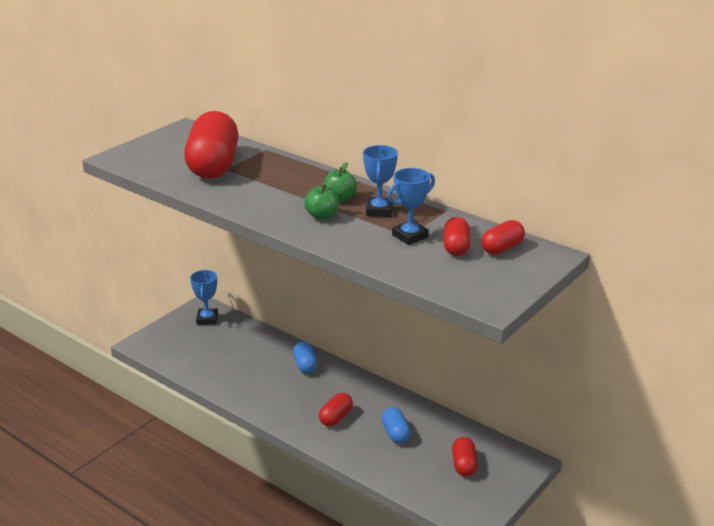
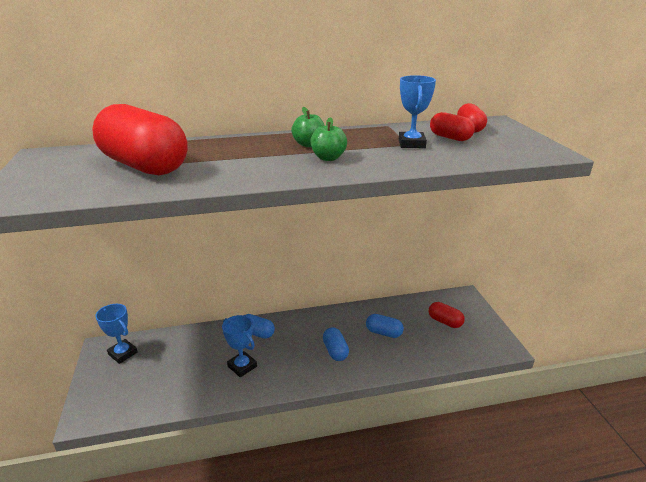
camera: 50 degrees left, 0 degrees up
red capsule [319,393,353,427] -> blue capsule [323,327,349,361]
blue trophy [363,145,398,217] -> blue trophy moved to [222,315,257,377]

